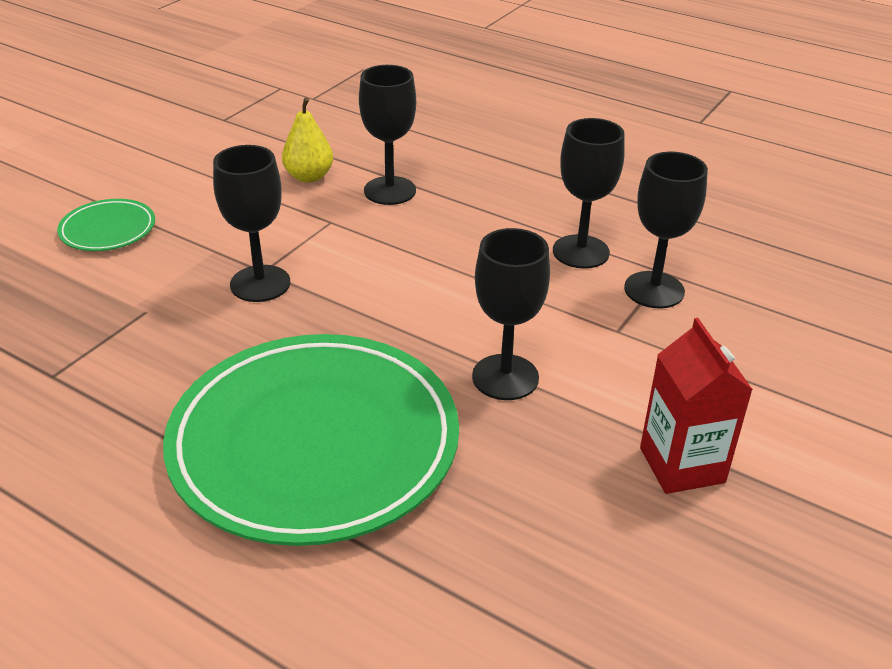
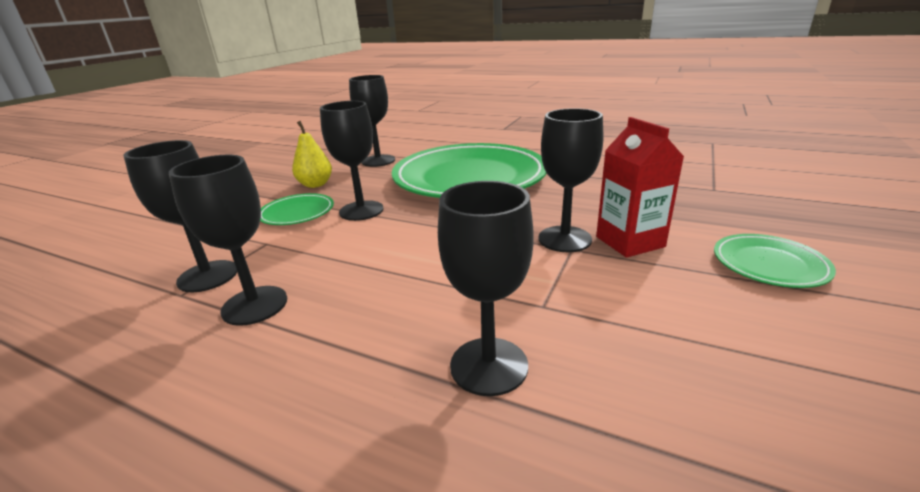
camera: 175 degrees right, 10 degrees down
yellow pear [282,97,333,183] -> yellow pear moved to [292,121,332,188]
red carton [640,318,753,494] -> red carton moved to [596,117,684,258]
none -> green plate [260,193,334,225]
none -> black goblet [349,75,395,167]

